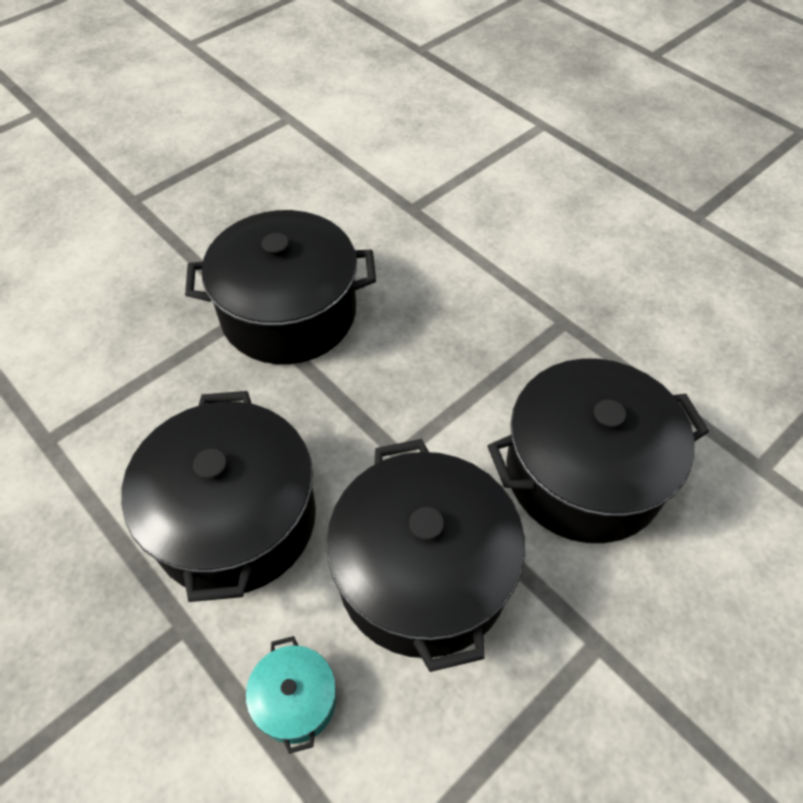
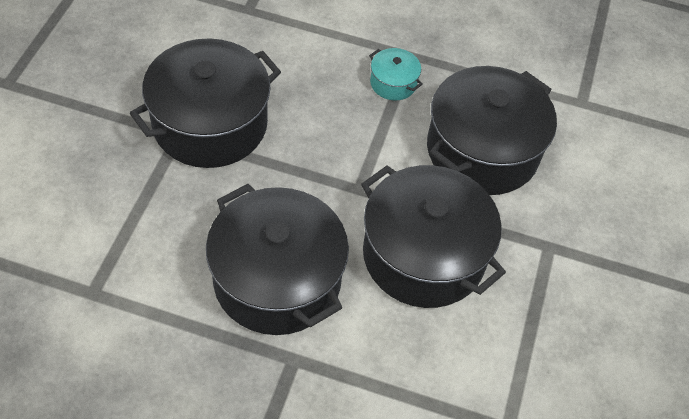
camera: 35 degrees left, 0 degrees up
turquoise pot [246,636,336,754] -> turquoise pot moved to [369,48,423,100]

